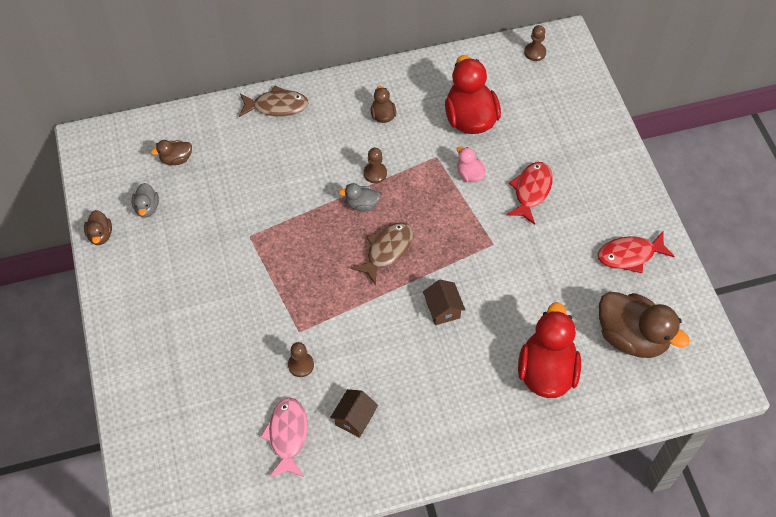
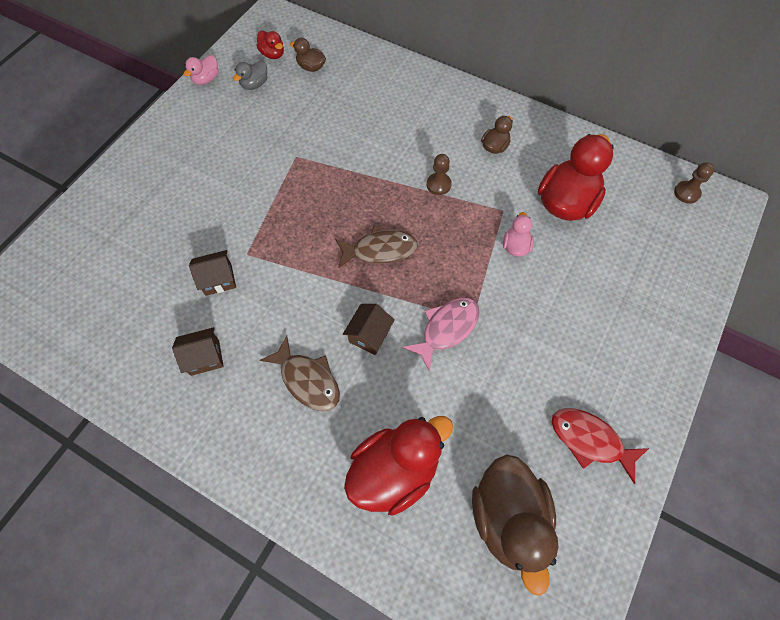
camera: 45 degrees right, 5 degrees up
brown duck [84,210,112,245] -> pink duck [184,55,218,85]
brown fish [239,85,309,117] -> brown fish moved to [260,336,340,411]
pink fish [260,398,308,477] -> pink fish moved to [403,298,480,372]
brown pawn [288,342,314,377] -> brown house [189,250,236,296]
grey duck [339,183,381,212] -> none
red fish [506,162,553,225] -> none
none -> red duck [256,31,284,59]

